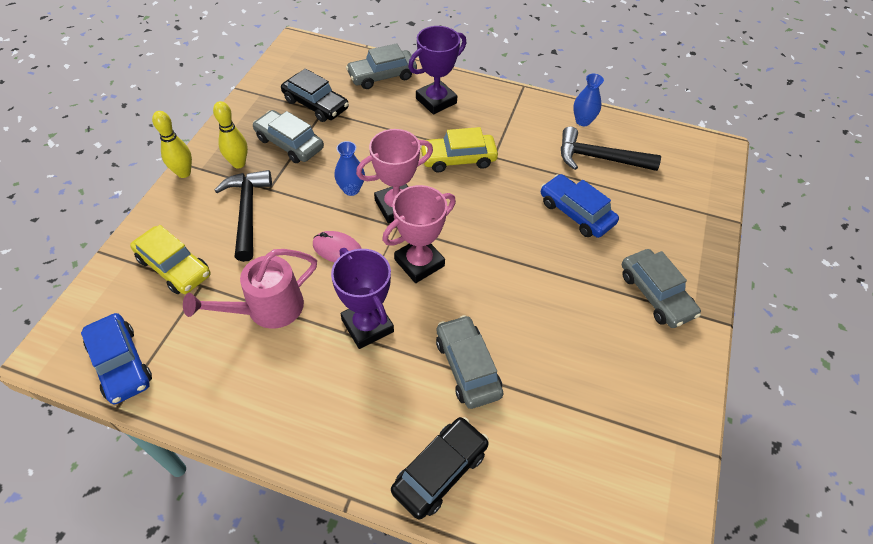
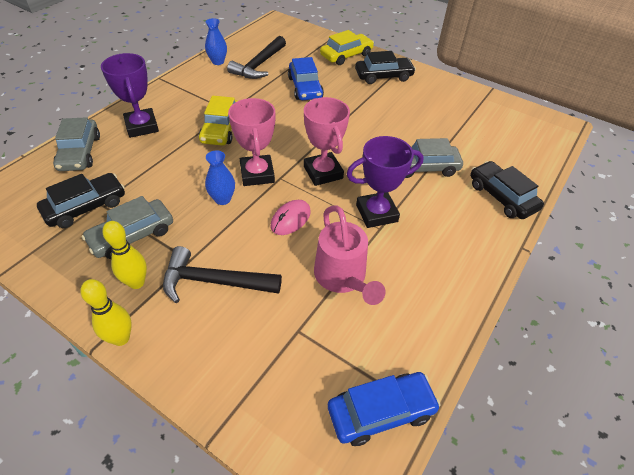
camera: 75 degrees left, 5 degrees down
yellow car [130,225,211,294] -> yellow car moved to [320,30,374,65]
blue car [541,174,619,238] -> blue car turned 75 degrees counterclockwise [288,57,324,100]
grey car [622,249,701,328] -> black car [355,51,416,84]

